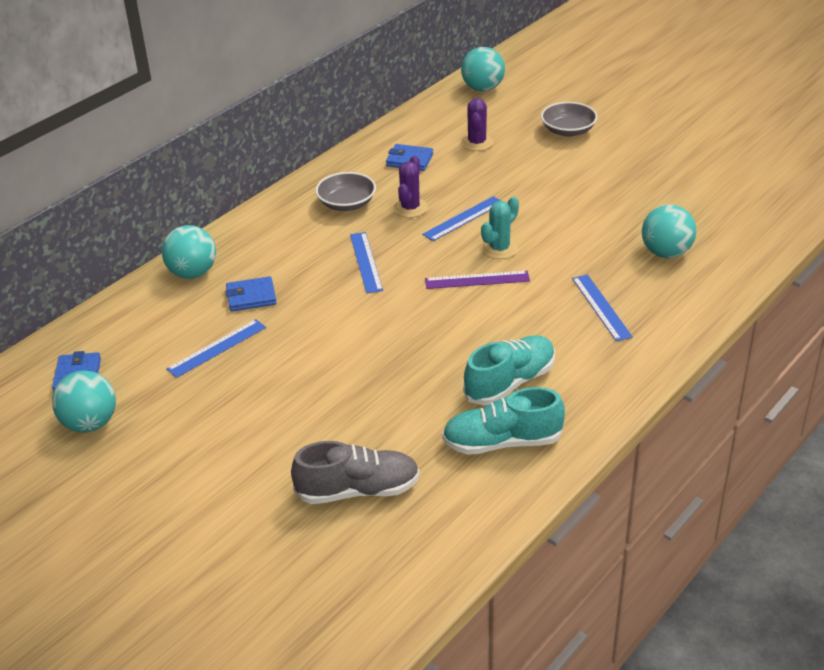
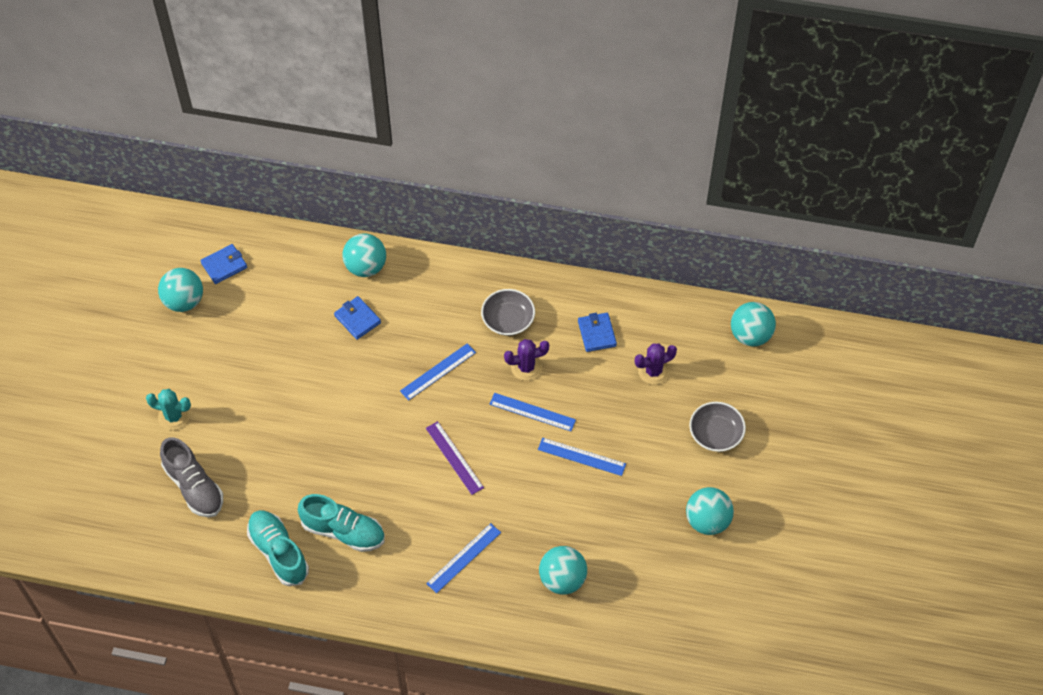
camera: 60 degrees right, 20 degrees up
blue ruler [166,319,266,378] -> blue ruler moved to [538,438,626,476]
turquoise cactus [481,196,519,259] -> turquoise cactus moved to [146,389,191,430]
none -> turquoise ball [686,487,734,535]

